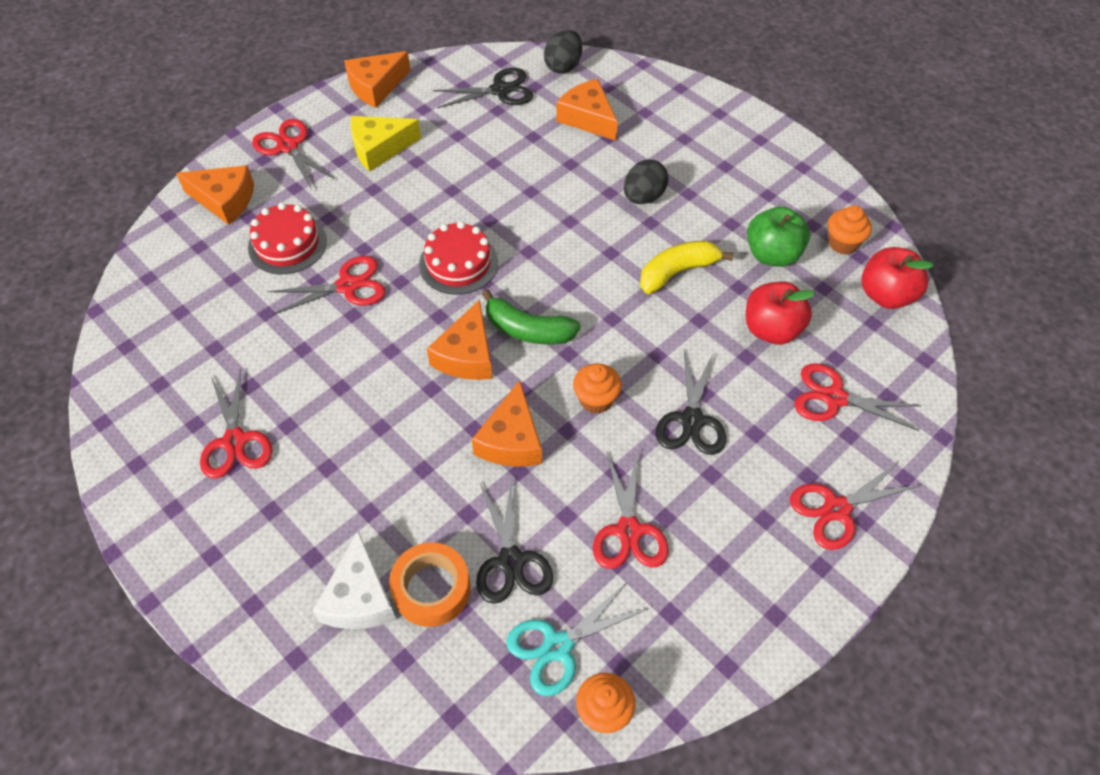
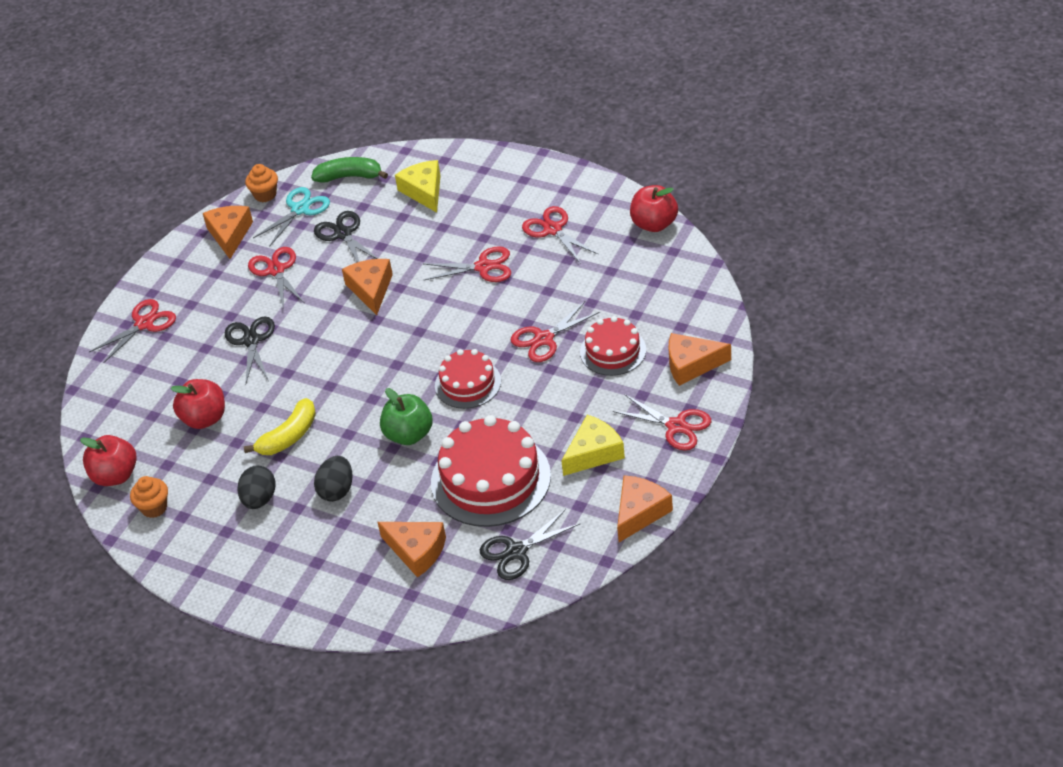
camera: 165 degrees right, 10 degrees down
white cheese [313,531,396,629] -> yellow cheese [395,160,441,213]
orange tape [389,542,470,627] -> none
orange cheese [427,300,492,380] -> orange cheese moved to [203,206,253,259]
green banana [482,289,581,344] -> green banana moved to [311,157,388,183]
black egg [544,30,582,74] -> black egg moved to [237,465,276,509]
orange cupcake [573,363,622,414] -> none
green apple [747,206,810,267] -> green apple moved to [380,388,433,445]
red scissors [794,363,922,431] -> red scissors moved to [424,246,511,282]
none -> red cake [431,415,551,527]
none -> red apple [630,185,678,232]

